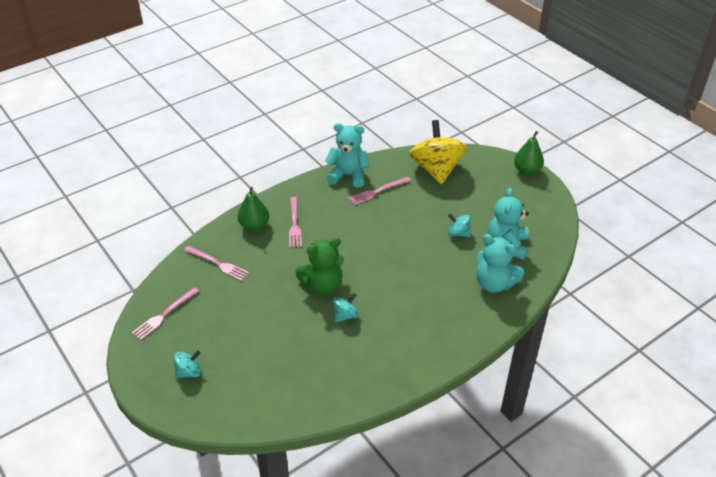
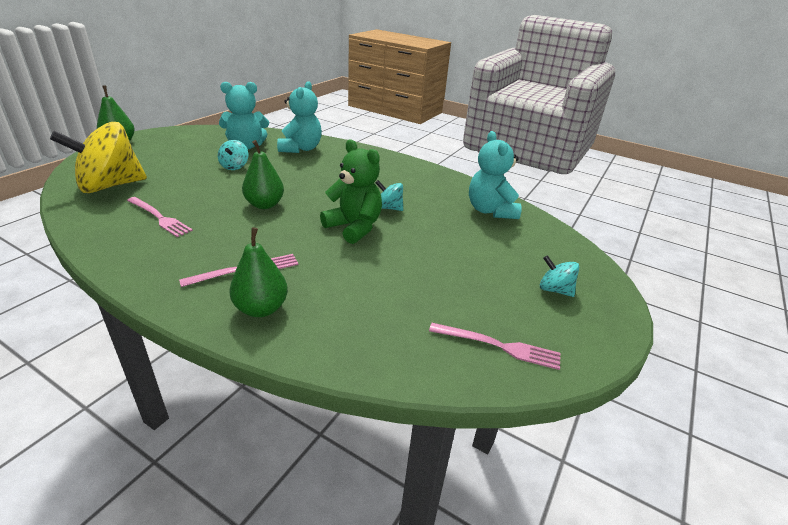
camera: 115 degrees left, 10 degrees down
pink fork [184,246,249,281] -> none
turquoise teddy bear [325,123,369,187] -> turquoise teddy bear moved to [469,131,522,219]
none -> green pear [242,140,284,209]

